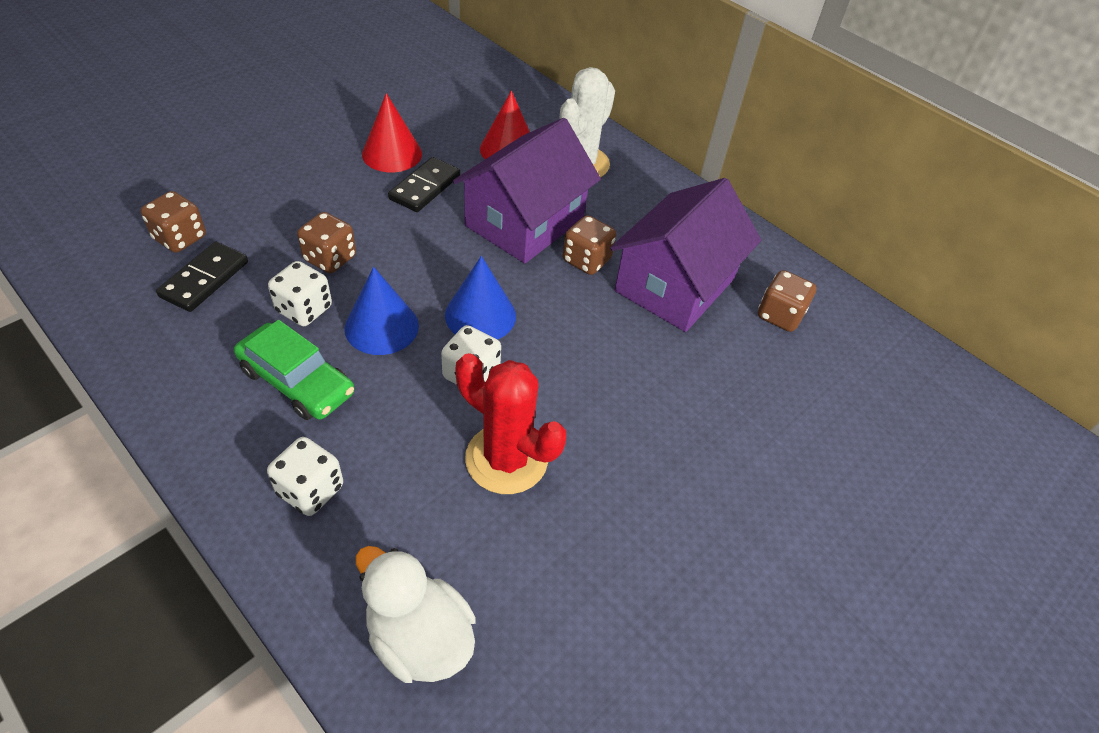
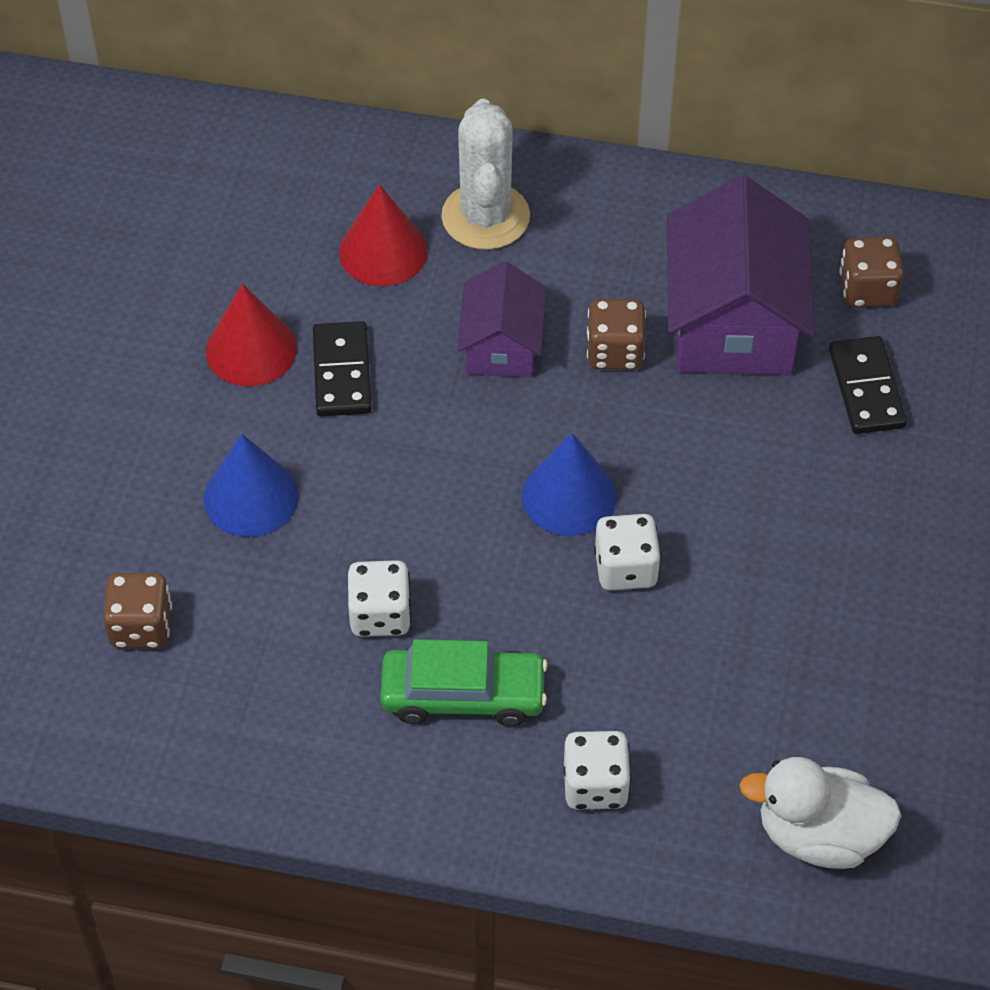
camera: 30 degrees left, 5 degrees up
black domino [156,242,248,312] -> black domino moved to [829,336,907,434]
brown dice [297,212,356,273] -> none
blue cone [345,267,419,355] -> blue cone moved to [204,434,299,537]
purple house [453,118,601,264] -> purple house [457,261,546,378], size x0.58
red cactus [455,353,566,494] -> none

